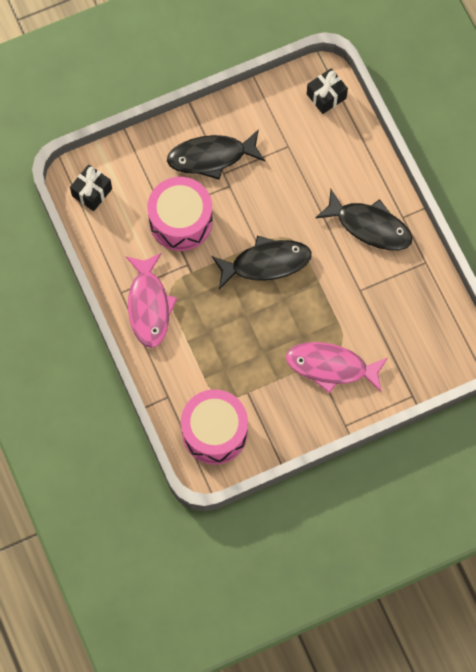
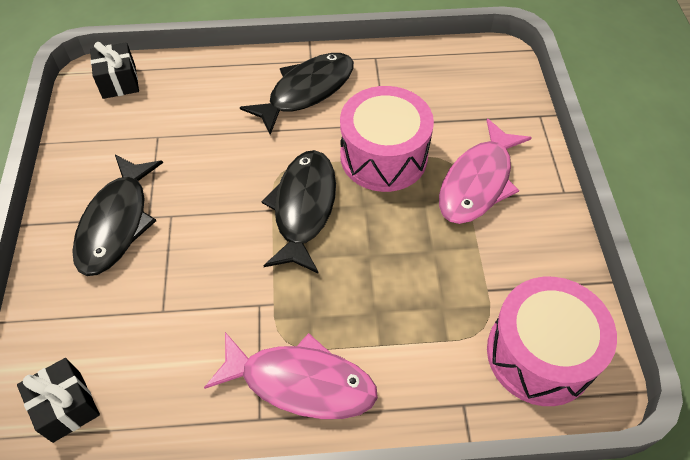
camera: 70 degrees left, 15 degrees down
pink drum [147,177,213,251] -> pink drum moved to [340,86,434,192]

